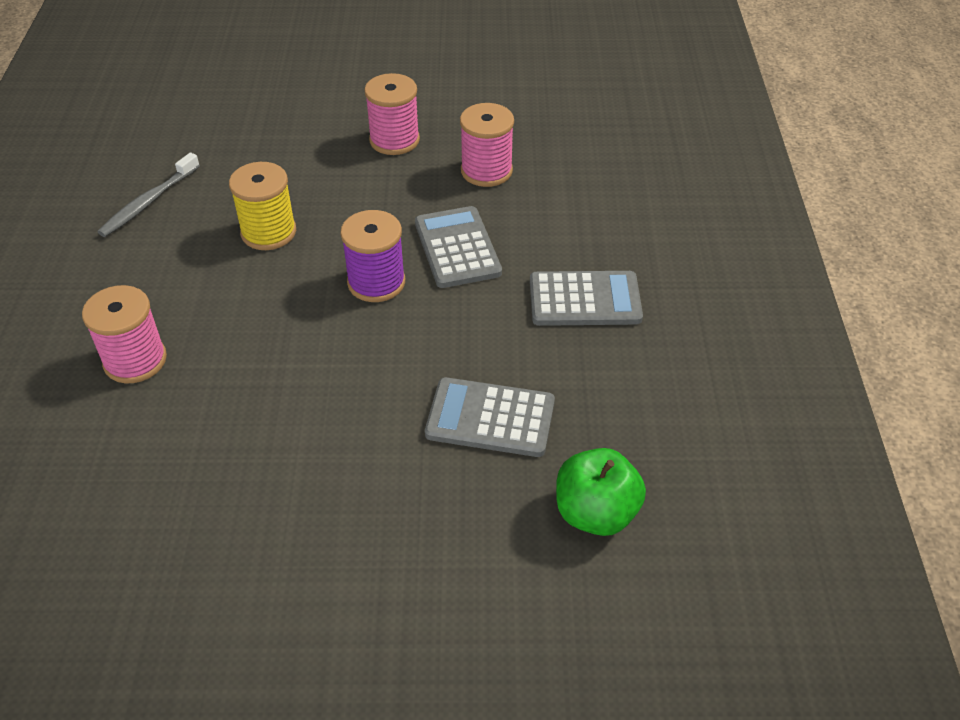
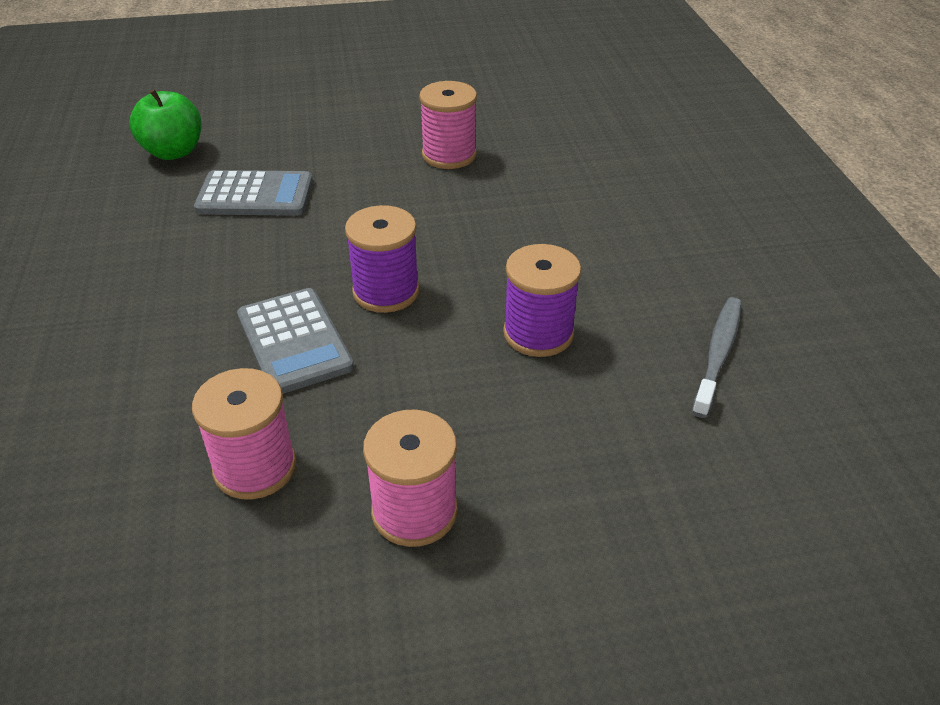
camera: 170 degrees right, 5 degrees down
pink spool [82,285,167,383] -> pink spool moved to [419,81,477,169]
yellow spool [229,162,296,250] -> purple spool [503,244,581,357]
grey calculator [530,271,643,326] -> none

